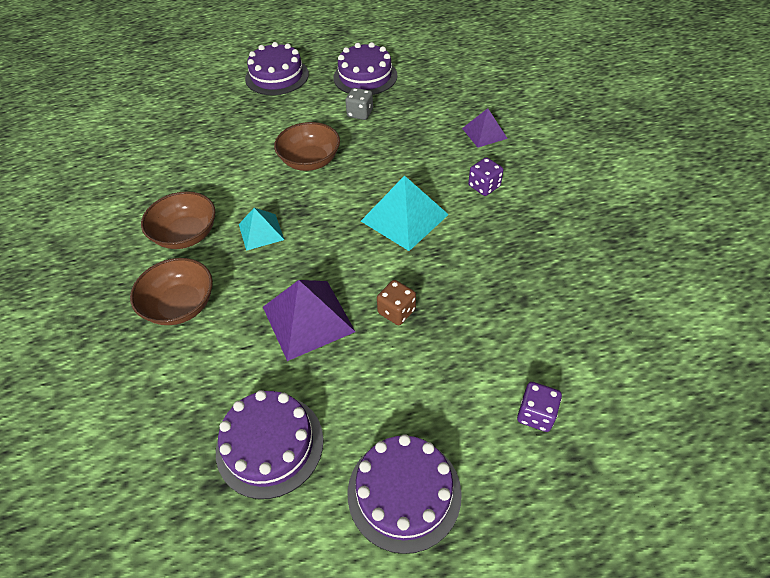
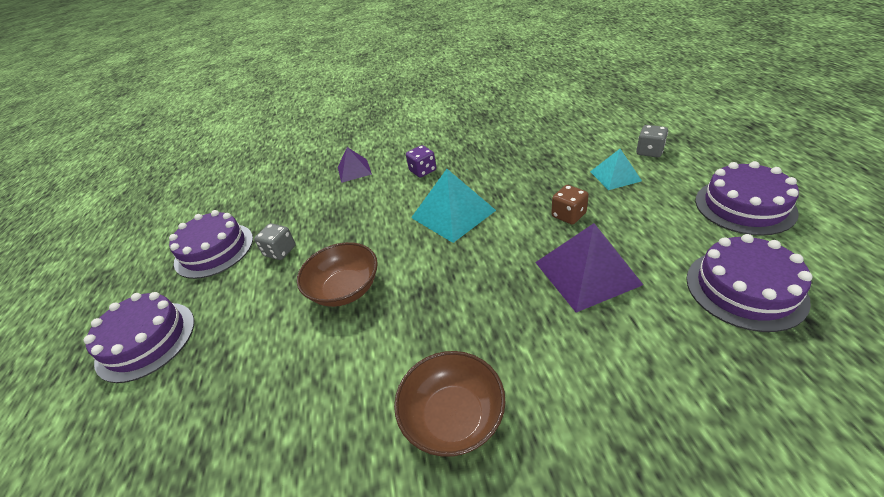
camera: 80 degrees left, 10 degrees down
brown bowl [130,258,213,325] -> none
turquoise pyramid [239,208,284,251] -> turquoise pyramid moved to [590,149,642,190]
purple dice [517,382,562,432] -> grey dice [636,125,668,157]

